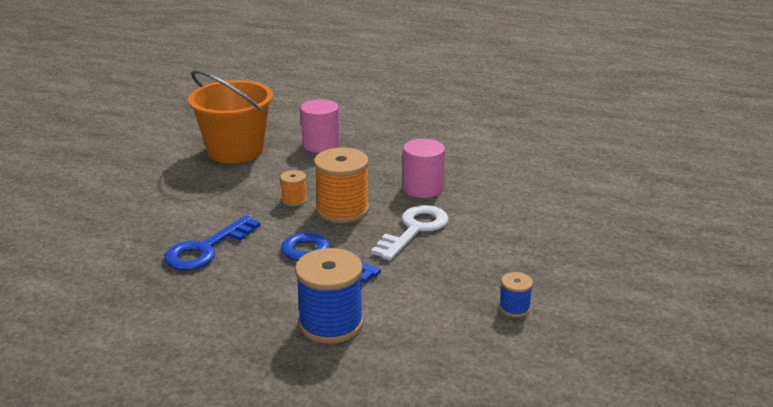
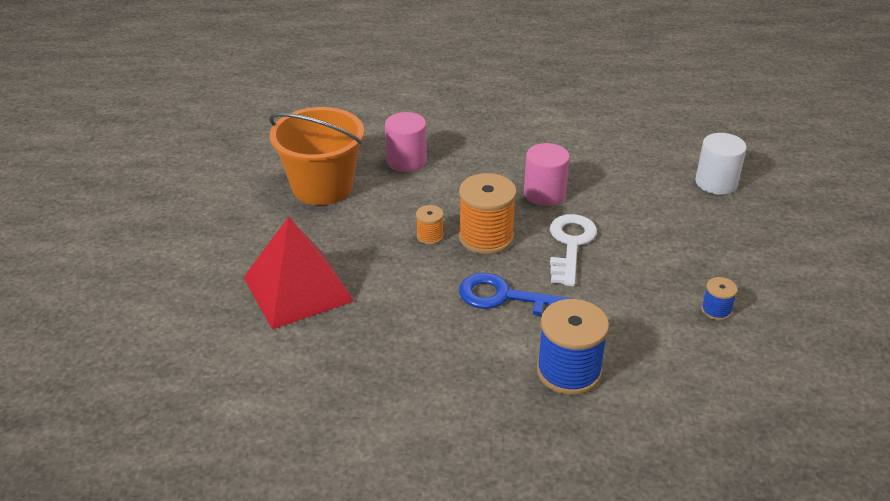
camera: 20 degrees left, 10 degrees up
blue key [164,215,261,270] -> none
none -> red pyramid [243,216,354,330]
none -> white cylinder [695,133,747,195]

